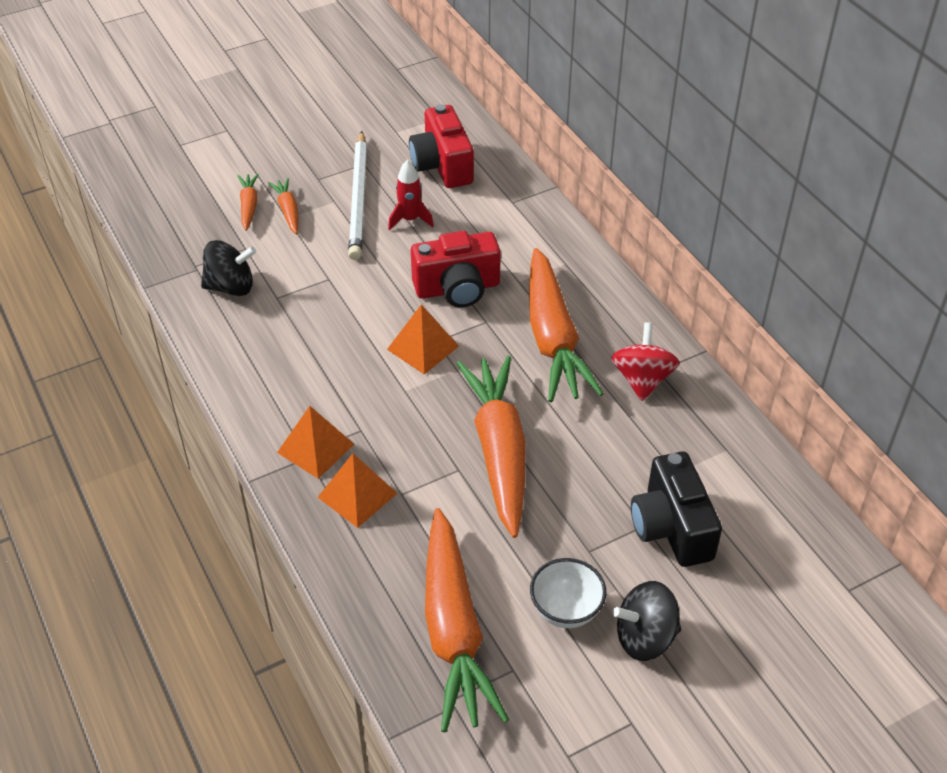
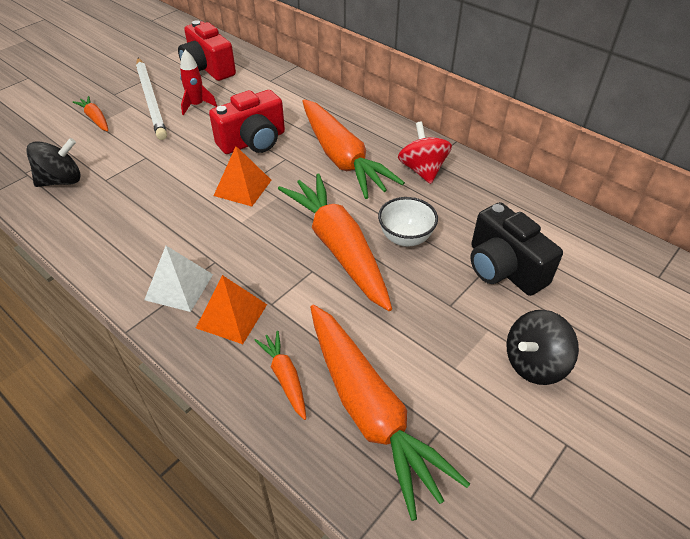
camera: 20 degrees left, 0 degrees up
orange carrot [238,173,259,231] -> orange carrot moved to [254,331,306,420]
orange pyramid [277,406,354,479] -> white pyramid [144,246,213,312]
white bowl [530,558,606,628] -> white bowl moved to [378,197,438,247]

